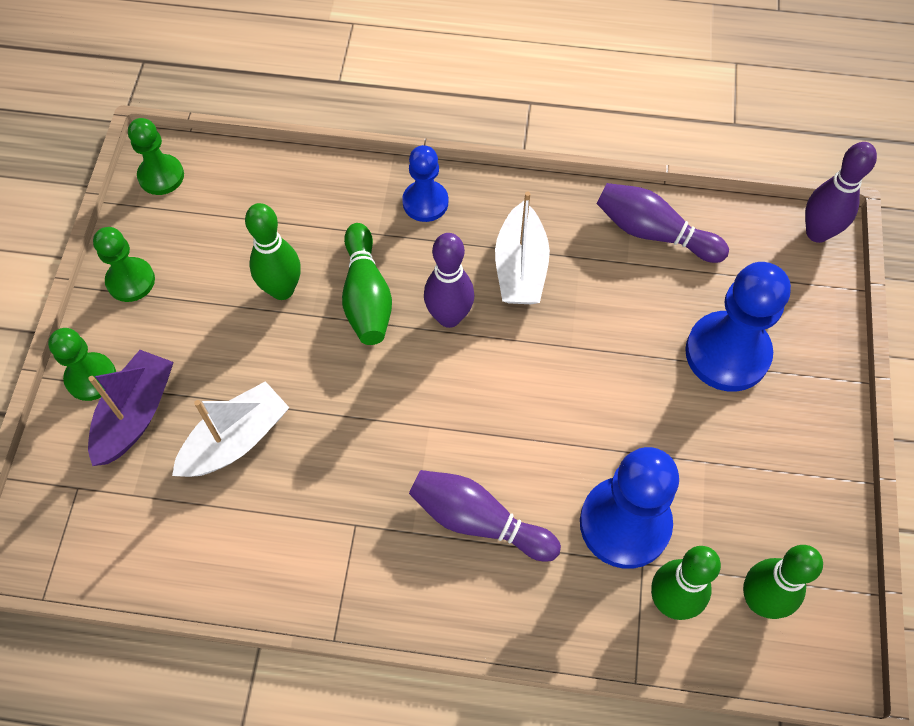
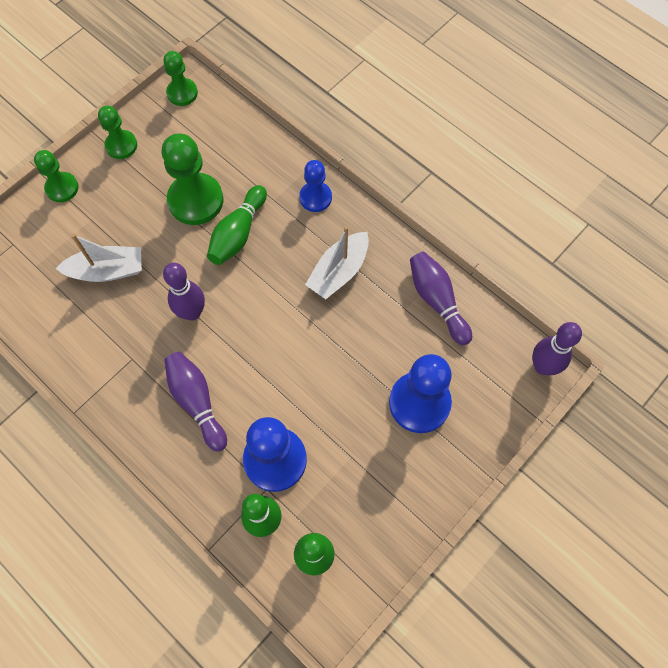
camera: 35 degrees right, 5 degrees up
purple boat [88,350,174,466] -> none
green bowling pin [245,203,301,300] -> green pawn [162,133,223,225]
purple bowling pin [424,233,474,328] -> purple bowling pin moved to [163,263,205,321]

